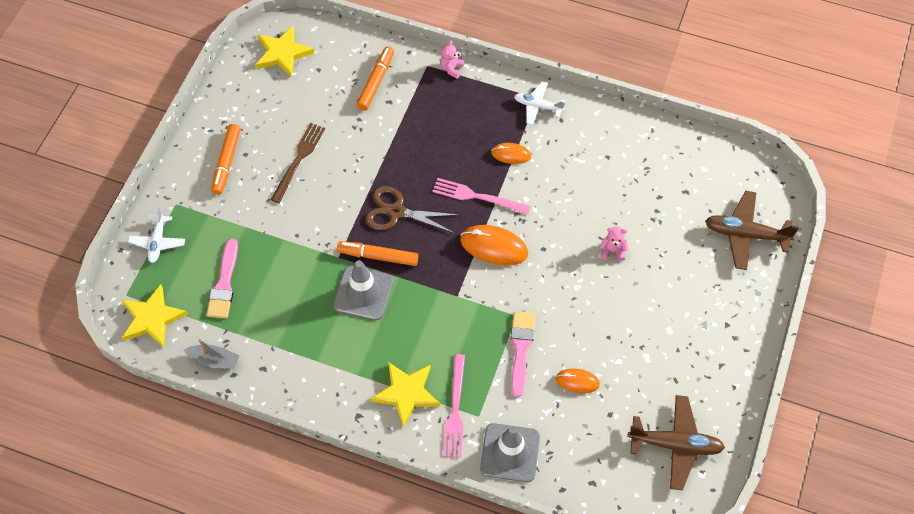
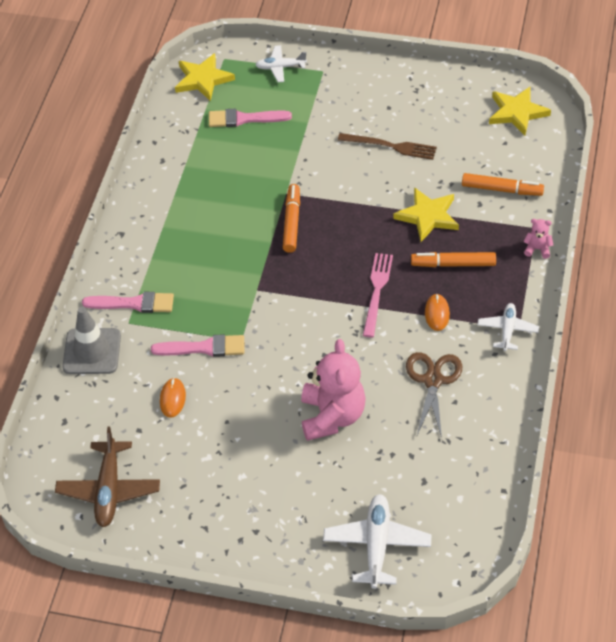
camera: 85 degrees right, 10 degrees down
grey boat [184,339,239,369] -> none
orange marker [211,124,241,195] -> orange marker moved to [411,252,496,267]
grey traffic cone [333,260,394,320] -> none
brown scissors [365,186,459,233] -> brown scissors moved to [406,352,462,438]
yellow star [371,362,440,428] -> yellow star moved to [393,187,459,242]
pink fork [442,354,465,458] -> pink brush [82,292,174,313]
orange mouse [460,225,528,266] -> none
pink teddy bear [600,227,629,261] -> pink teddy bear [301,339,366,441], size x2.32
brown plane [705,190,799,270] -> white plane [323,494,432,589]

